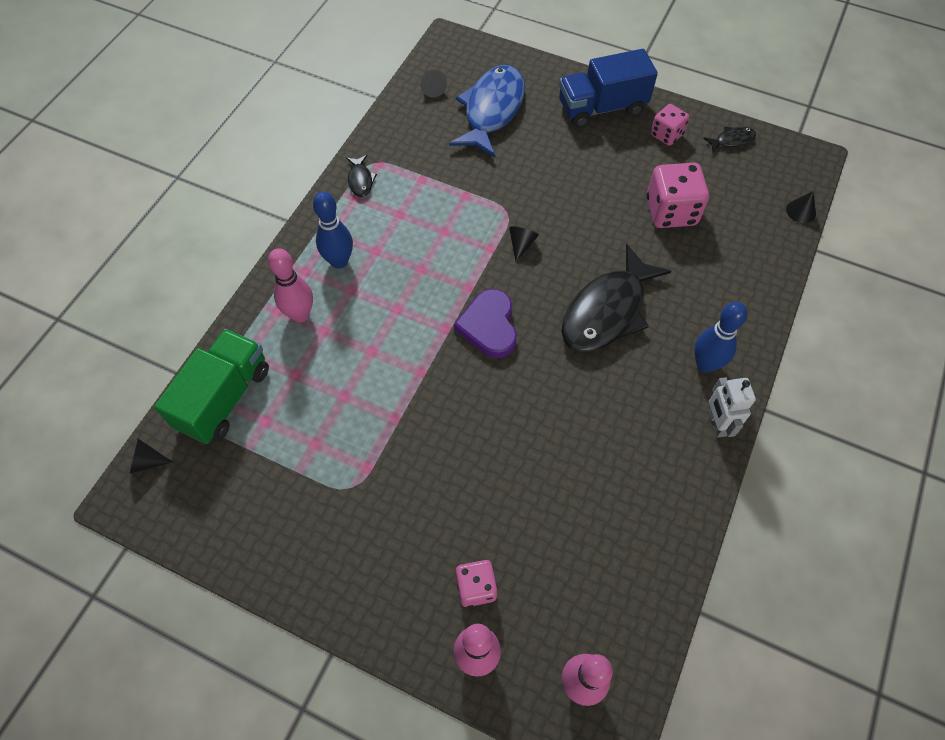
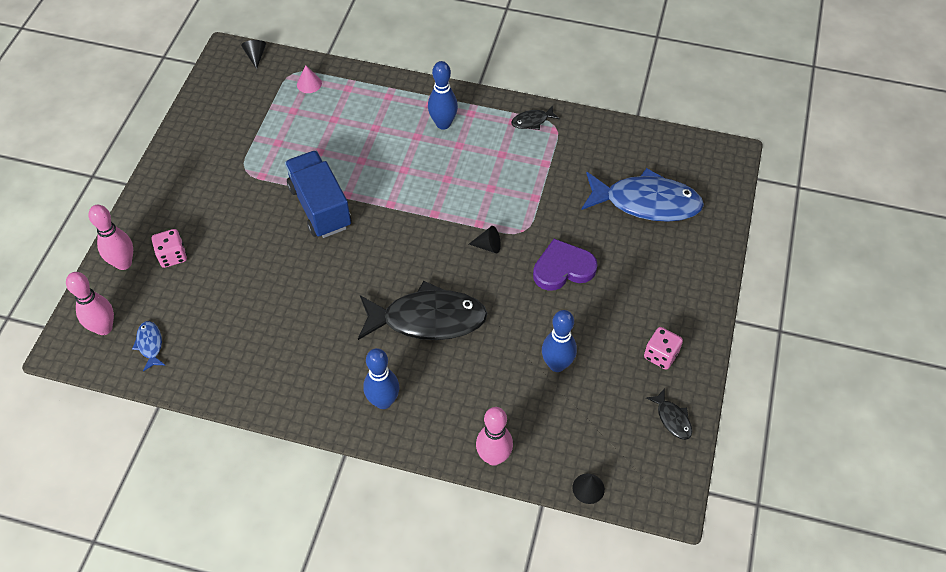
camera: 80 degrees right, 5 degrees down
green truck [154,329,269,444] -> pink cone [297,66,322,93]
pink bowling pin [268,248,313,322] -> pink bowling pin moved to [476,407,513,466]
black cone [420,70,447,97] -> none
purple heart [454,289,517,358] -> purple heart moved to [533,239,598,291]
blue truck [559,49,658,128] -> blue truck moved to [285,150,351,238]
black fish [561,244,671,352] -> black fish turned 150 degrees clockwise [358,281,488,340]
pink dice [647,163,709,228] -> blue bowling pin [542,310,577,372]
white robot [708,377,756,438] -> none
none -> blue fish [132,321,165,371]

